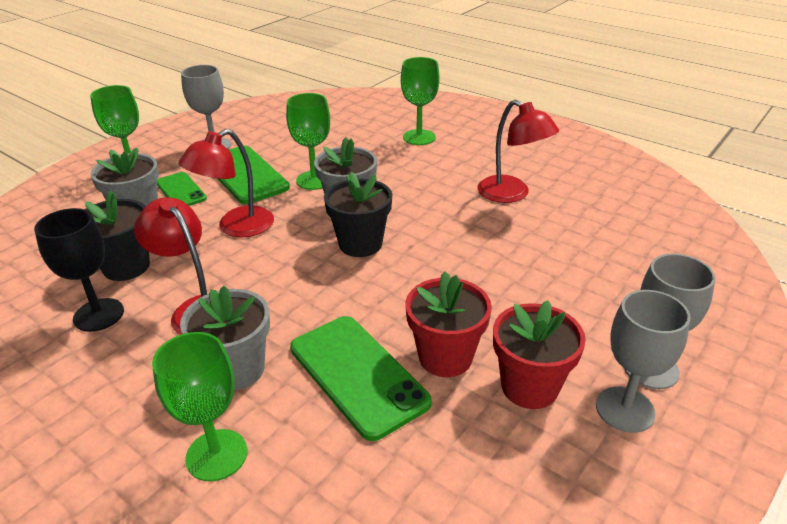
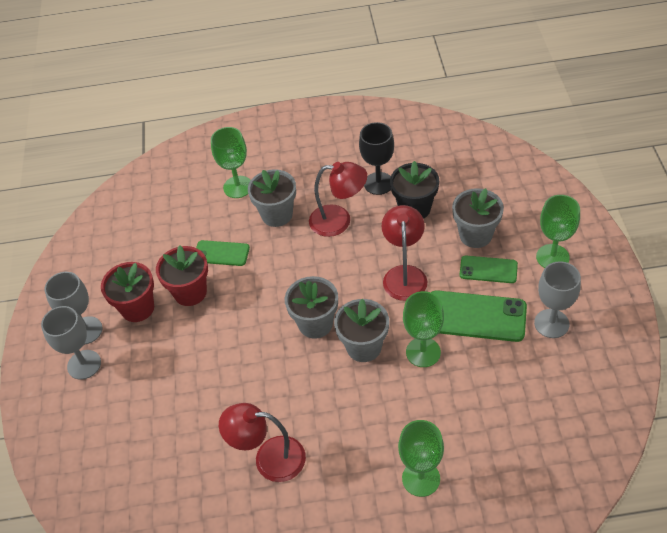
camera: 140 degrees right, 15 degrees up
green phone [290,316,432,441] -> green phone [196,240,250,266], size x0.59
black flower pot [324,172,392,257] -> grey flower pot [285,276,338,339]

